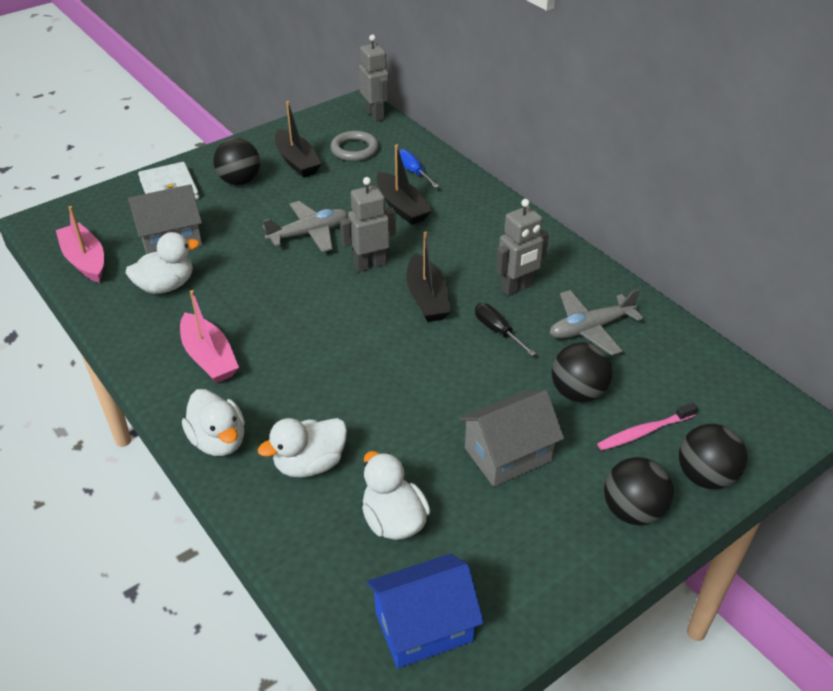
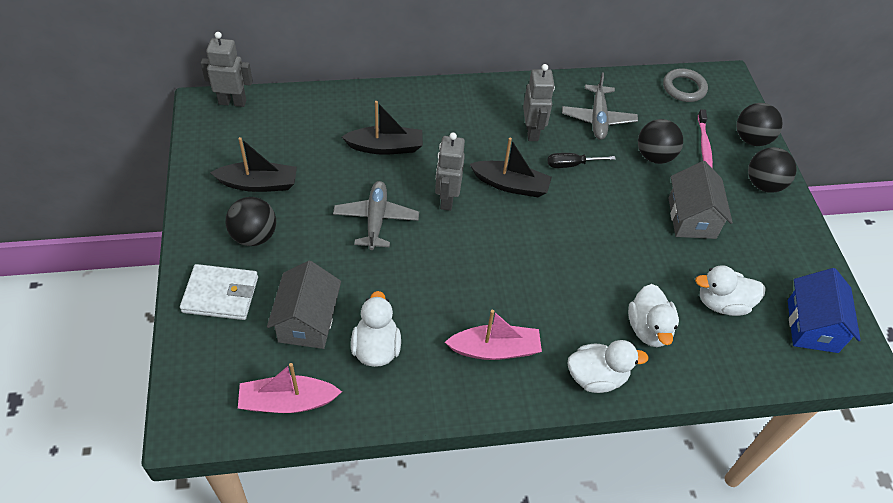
camera: 65 degrees left, 10 degrees up
grey ring [330,131,379,161] -> grey ring moved to [663,68,708,102]
blue screwdriver [399,149,439,188] -> none

